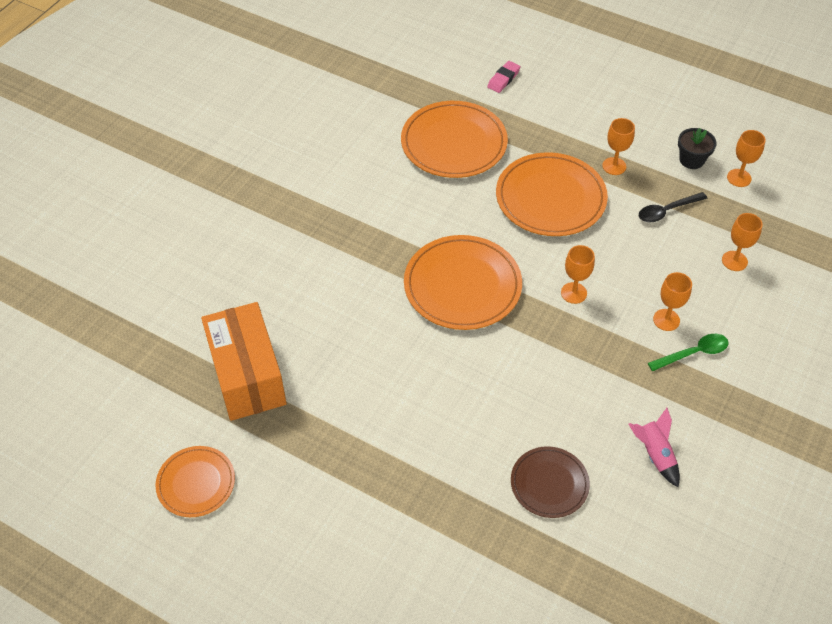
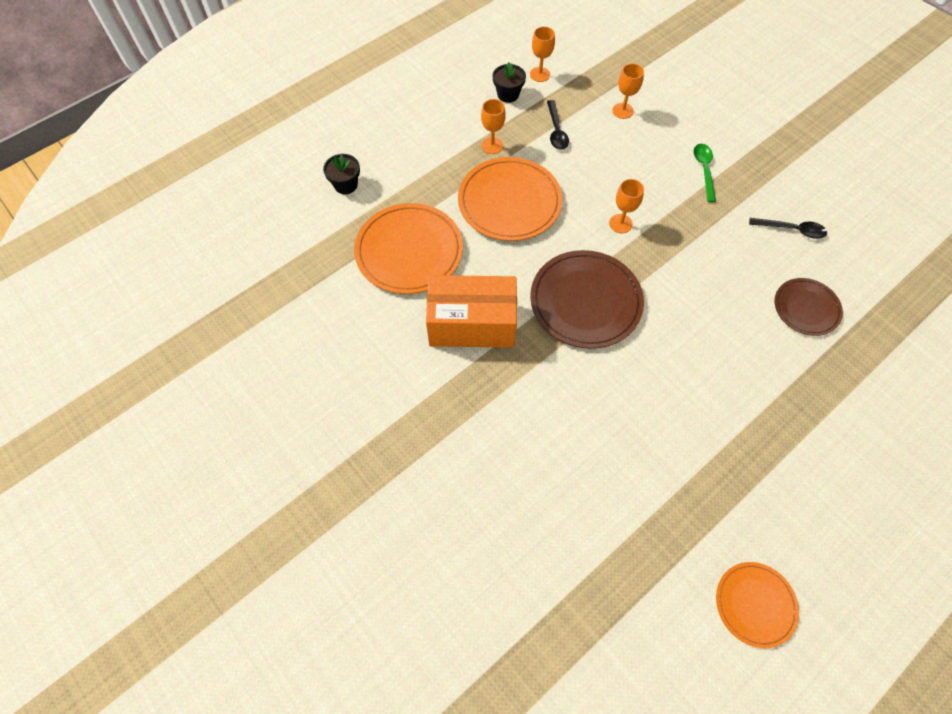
camera: 70 degrees left, 10 degrees up
orange box [201,302,287,421] -> orange box moved to [426,275,517,348]
orange plate [404,235,522,330] -> brown plate [530,250,644,349]
pink eraser [487,61,521,93] -> black flower pot [323,154,360,194]
pink rocket [629,408,680,488] -> black spoon [749,218,827,239]
orange goblet [653,272,692,331] -> none

